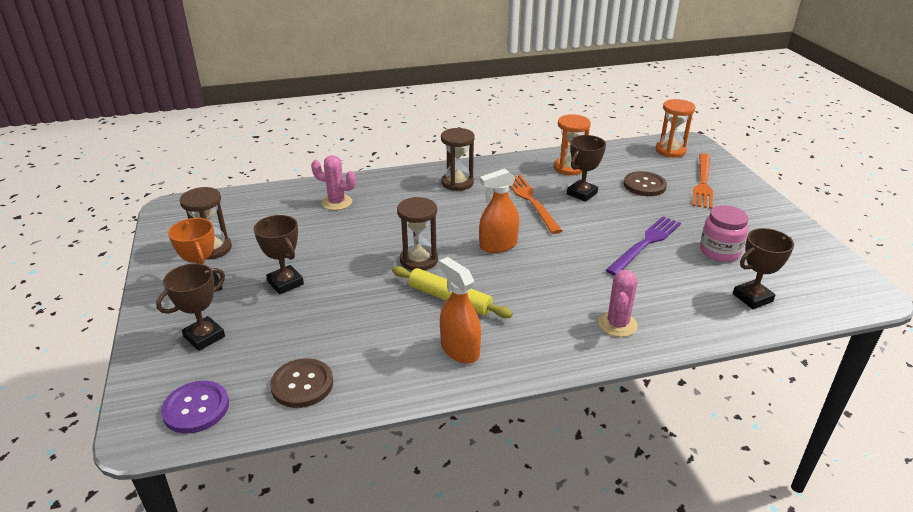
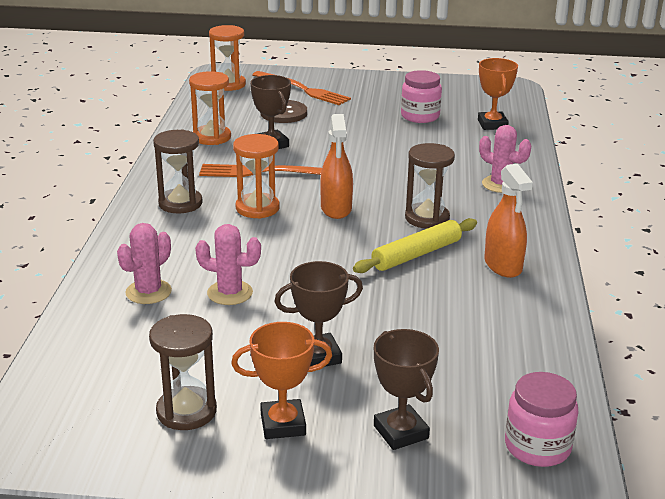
camera: 70 degrees left, 5 degrees down
purple button [161,381,229,434] -> pink jar [505,372,578,467]
brown button [270,358,333,408] -> none
brown hourglass [397,197,438,271] -> brown hourglass moved to [405,143,455,229]
orange spray bottle [439,257,481,364] -> orange spray bottle turned 90 degrees counterclockwise [484,164,533,278]
purple fork [606,216,681,276] -> none
brown trophy [733,228,794,309] -> orange trophy [478,58,518,130]
none -> pink cactus [195,224,261,305]
none -> orange hourglass [233,134,280,219]

